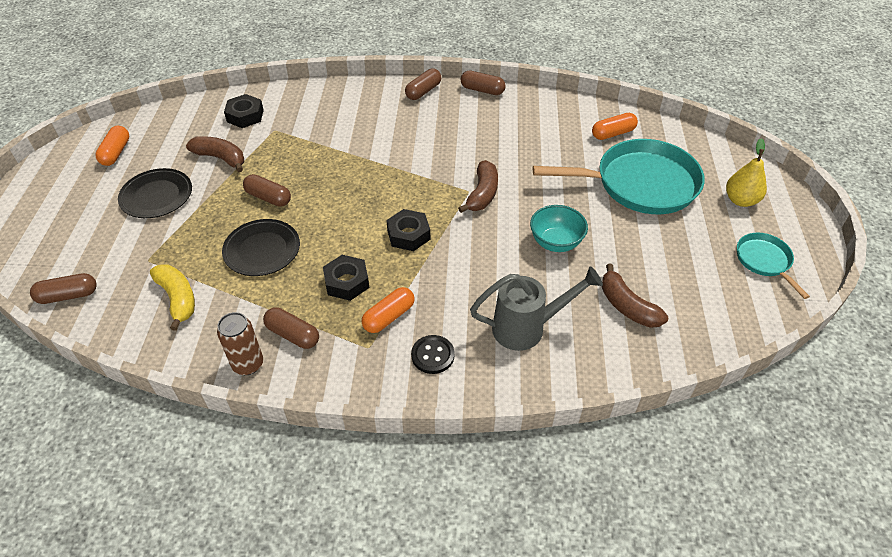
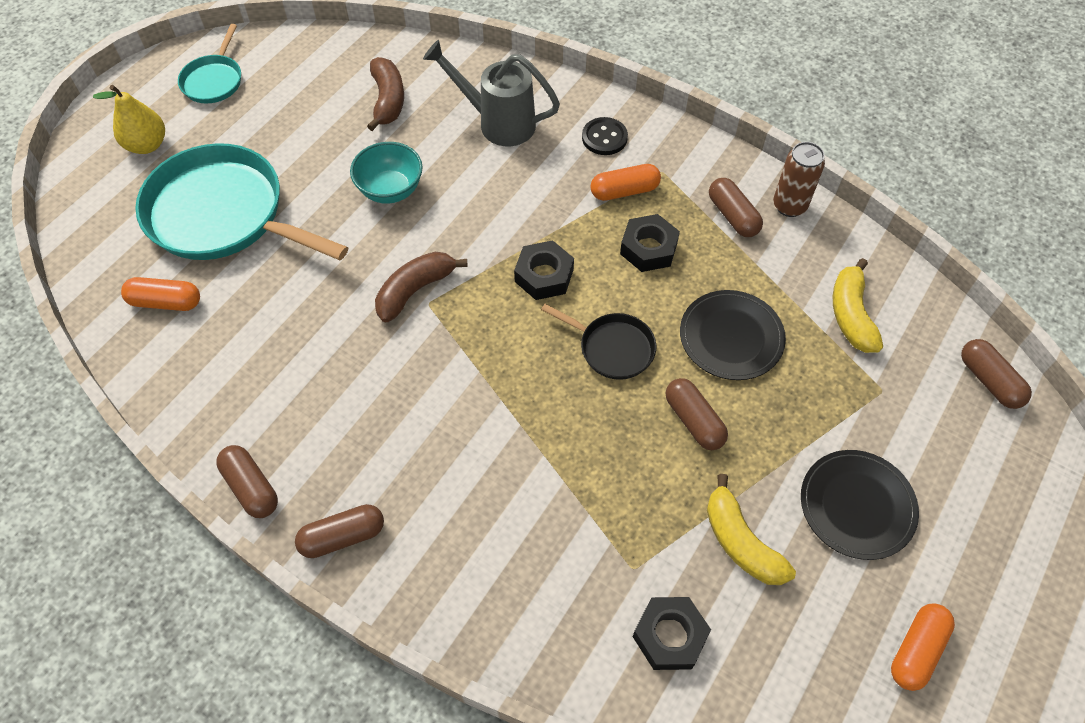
camera: 150 degrees left, 10 degrees up
brown capsule [30,273,97,304] -> brown capsule turned 45 degrees clockwise [961,339,1032,409]
brown banana [186,136,244,172] -> yellow banana [707,474,796,585]
none -> black pan [541,304,656,380]

